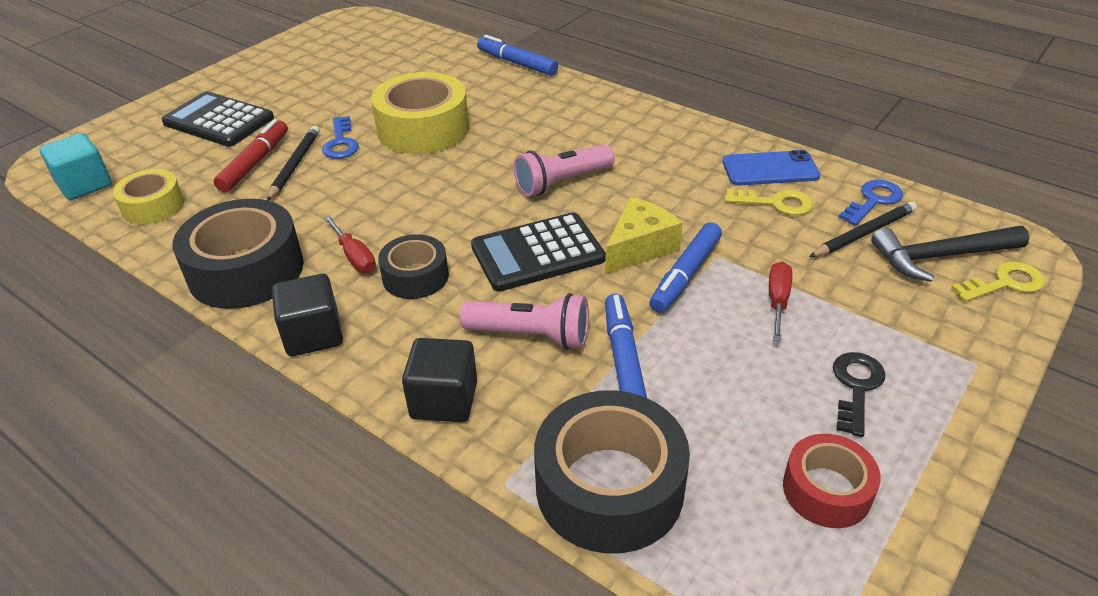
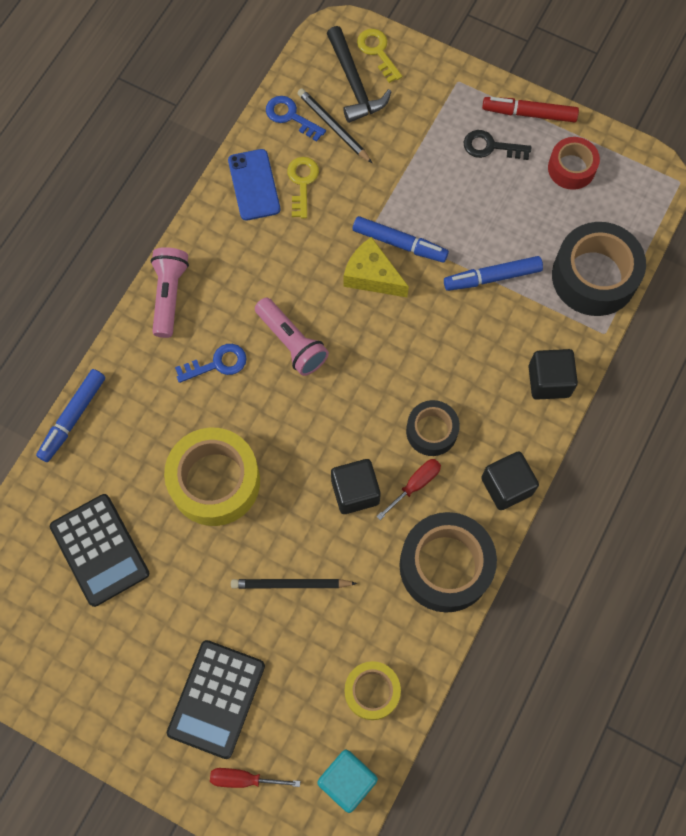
camera: 100 degrees left, 30 degrees up
red marker [213,119,288,192] -> red marker moved to [482,97,579,122]
blue key [322,116,359,159] -> blue key moved to [175,344,247,383]
pink flashlight [460,293,589,350] -> pink flashlight moved to [150,247,189,338]
black calculator [471,213,606,291] -> black calculator moved to [50,494,149,607]
red screwdriver [769,262,792,341] -> red screwdriver moved to [210,768,300,788]
none -> black cube [331,459,381,514]

